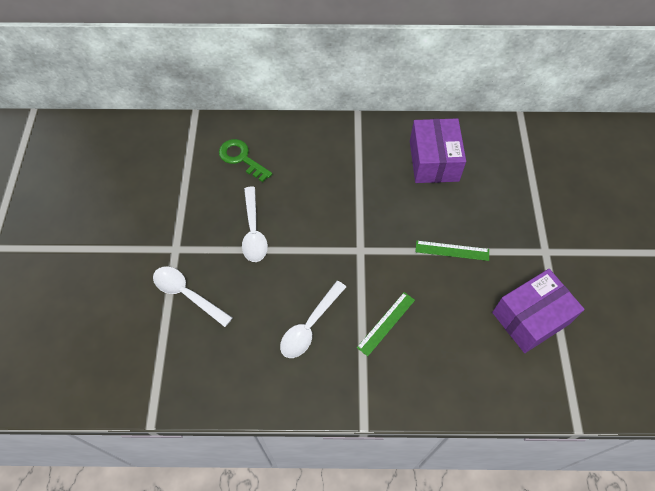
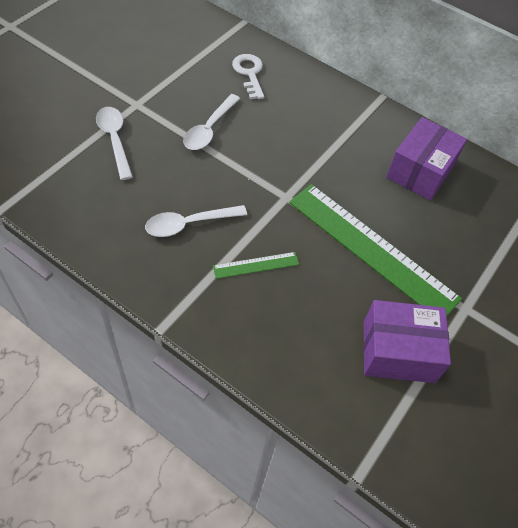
camera: 30 degrees right, 5 degrees down
green key [219,139,272,182] -> white key [232,54,264,99]
green ruler [416,240,489,261] -> green ruler [289,184,462,315], size x2.33

